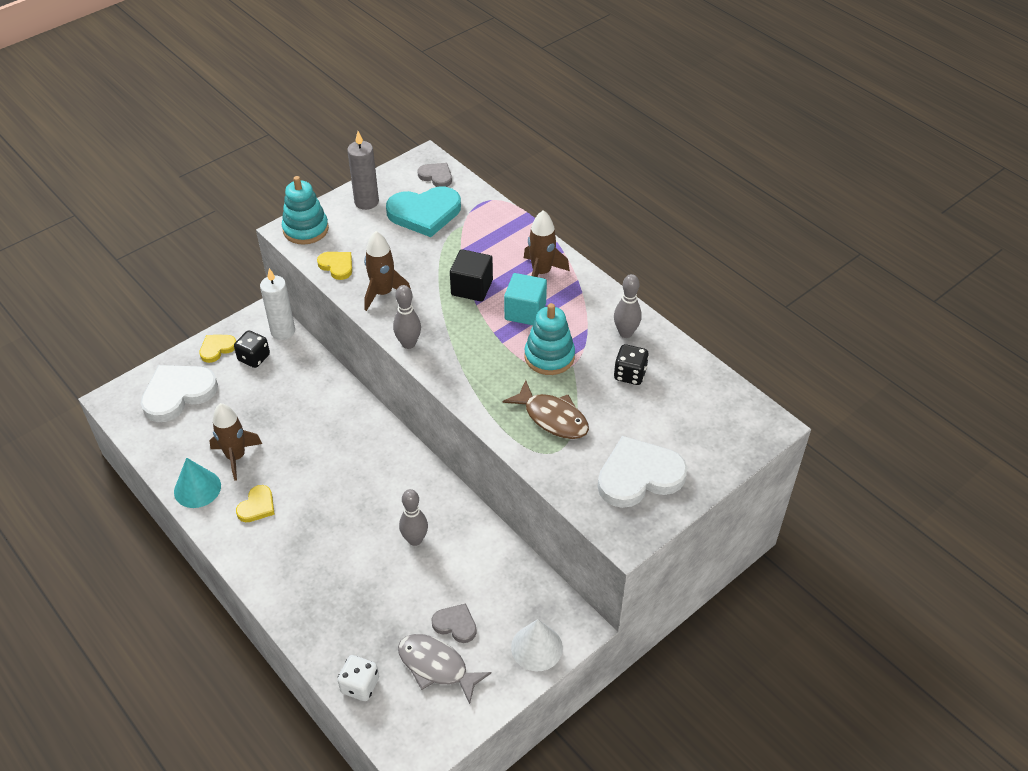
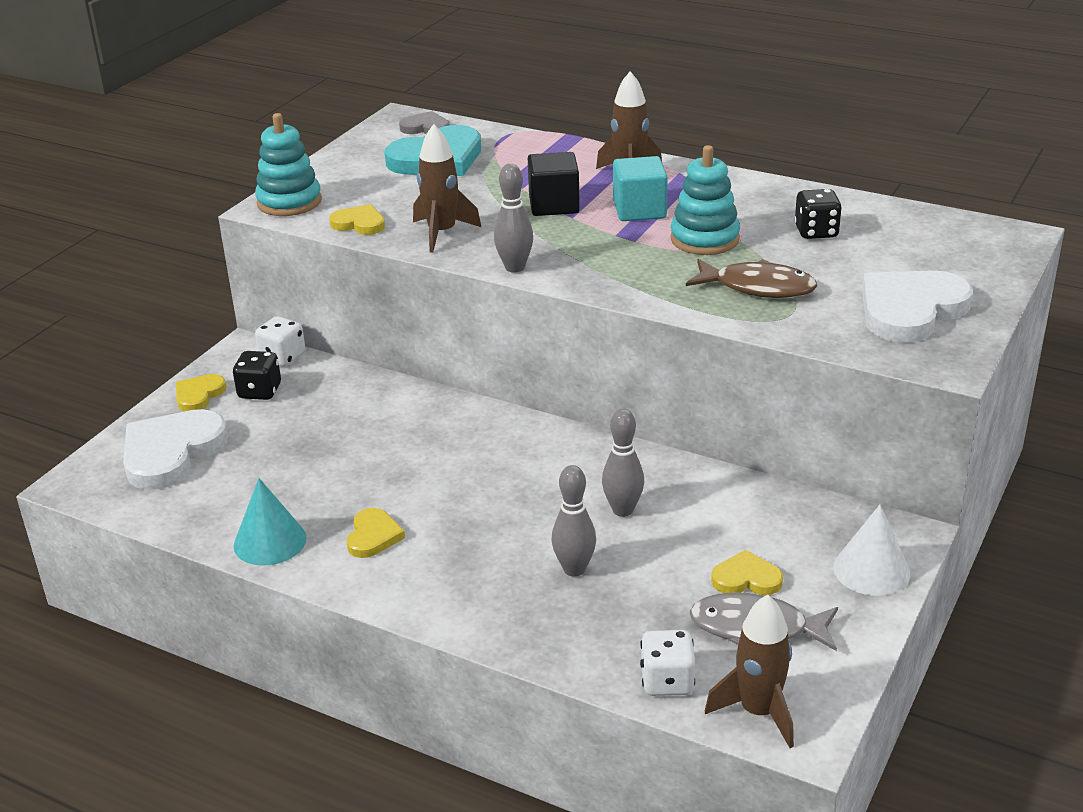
camera: 20 degrees left, 15 degrees down
brown rocket [209,403,262,481] -> brown rocket moved to [705,594,794,748]
white candle [260,268,295,340] -> white dice [255,316,305,367]
grey candle [347,131,379,210] -> none
grey heart [431,603,477,643] -> yellow heart [711,549,783,595]
grey bowling pin [614,274,642,338] -> grey bowling pin moved to [552,465,596,577]

